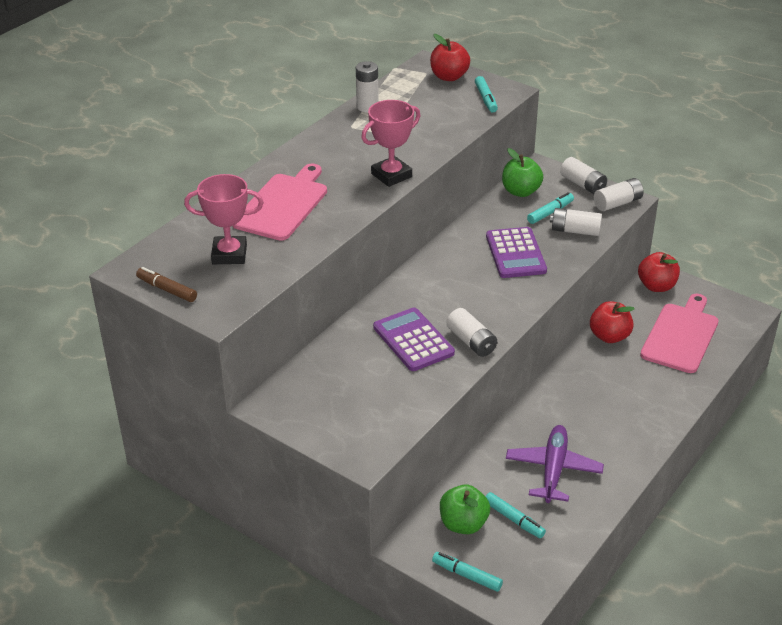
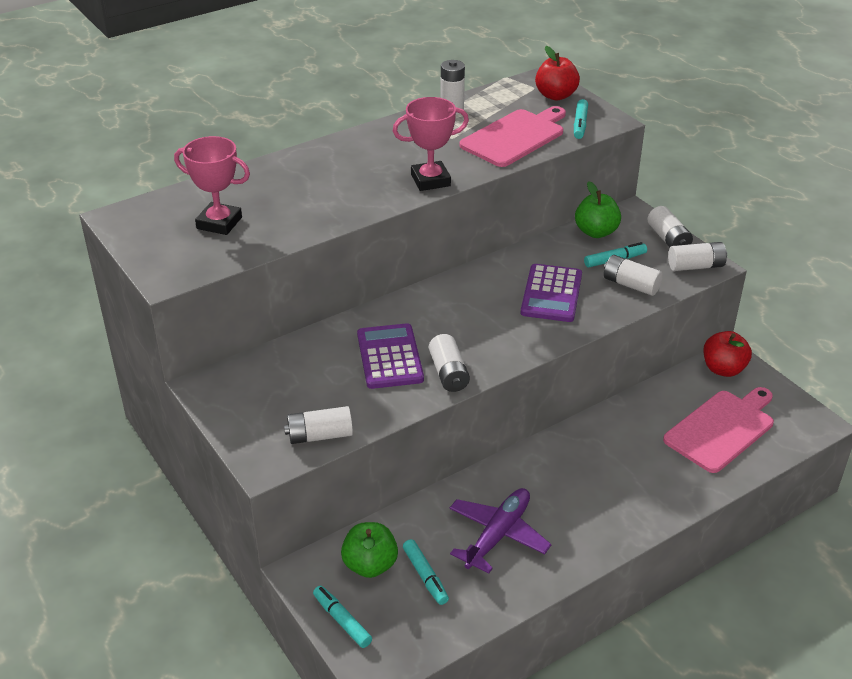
camera: 20 degrees right, 0 degrees up
brown marker [136,267,197,302] -> none
pink cutting board [233,164,327,241] -> pink cutting board moved to [459,106,566,167]
red apple [590,301,635,343] -> none
none -> white battery [284,406,353,444]

